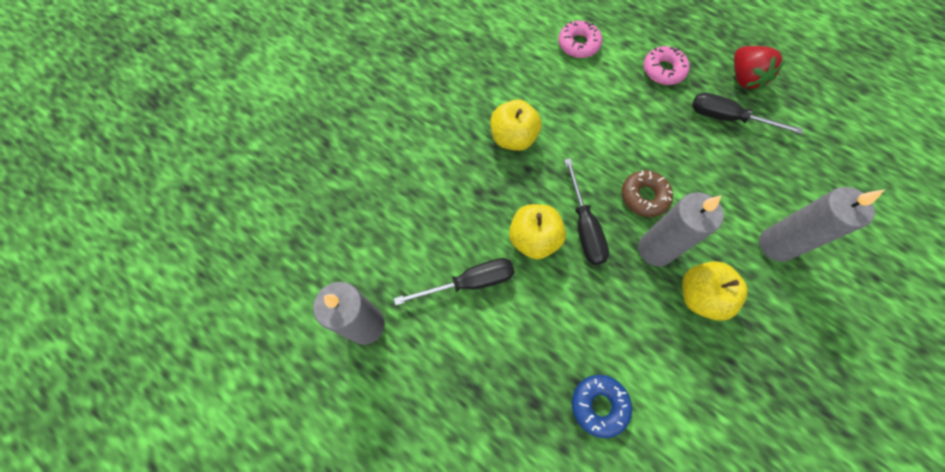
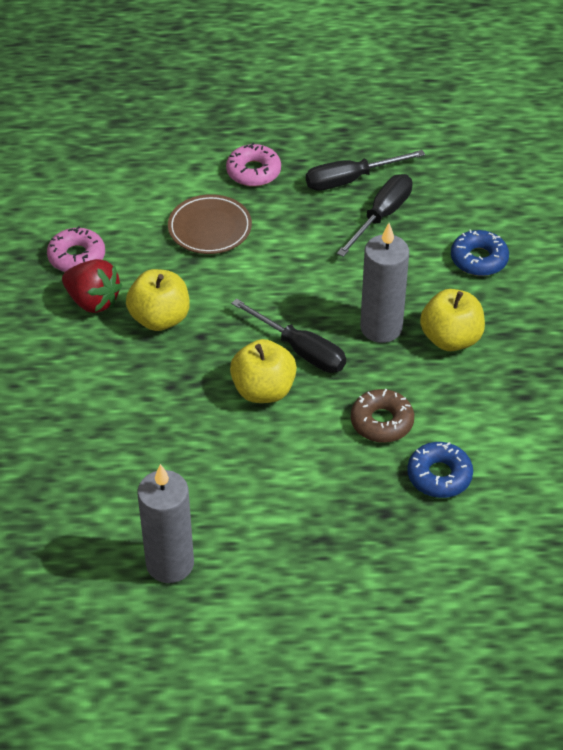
camera: 40 degrees left, 20 degrees down
black screwdriver [394,258,515,306] -> black screwdriver moved to [337,174,413,257]
pink donut [558,21,602,58] -> pink donut moved to [47,226,105,272]
brown donut [622,170,673,217] -> brown donut moved to [351,389,414,443]
red strawberry [734,46,785,90] -> red strawberry moved to [62,259,122,313]
grey candle [759,187,885,262] -> blue donut [451,229,509,276]
none -> brown plate [168,194,252,254]

